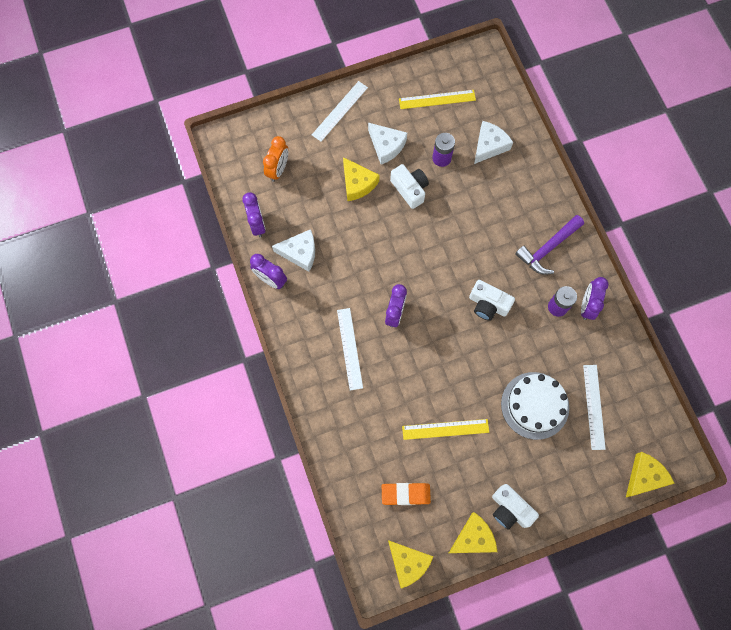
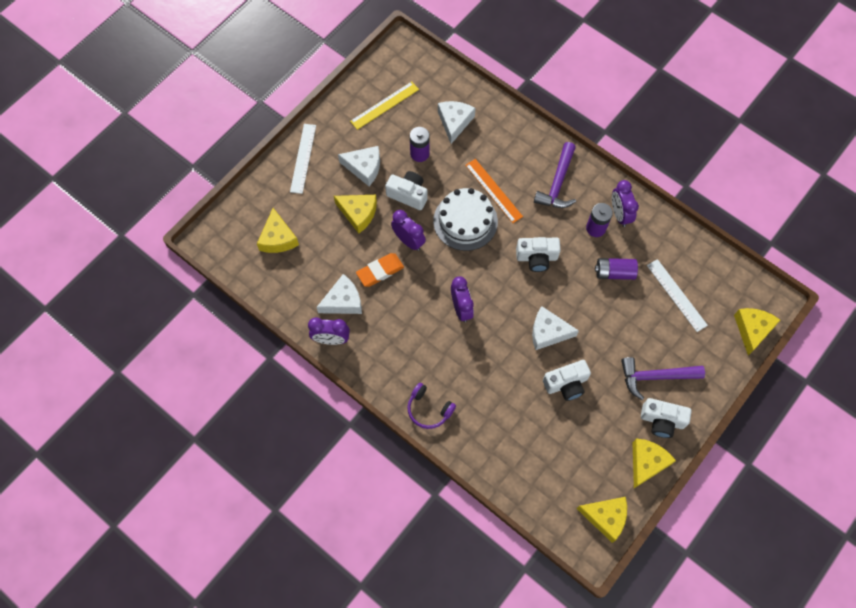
camera: 30 degrees left, 5 degrees down
purple clock [242,192,266,237] -> purple clock moved to [391,210,426,251]
orange clock [263,136,288,182] -> yellow cheese [257,208,299,253]
white ruler [337,308,363,390] -> none
orange eraser [382,483,431,505] -> orange eraser moved to [356,253,404,287]
yellow ruler [402,419,489,440] -> white camera [543,360,591,401]
white cake [501,372,569,440] -> white cake moved to [433,188,498,251]
none -> purple headphones [407,383,456,429]
none -> orange ruler [465,159,523,223]
none -> white cheese [532,306,579,350]
none -> purple battery [595,258,638,280]
none -> purple hammer [621,357,705,400]

